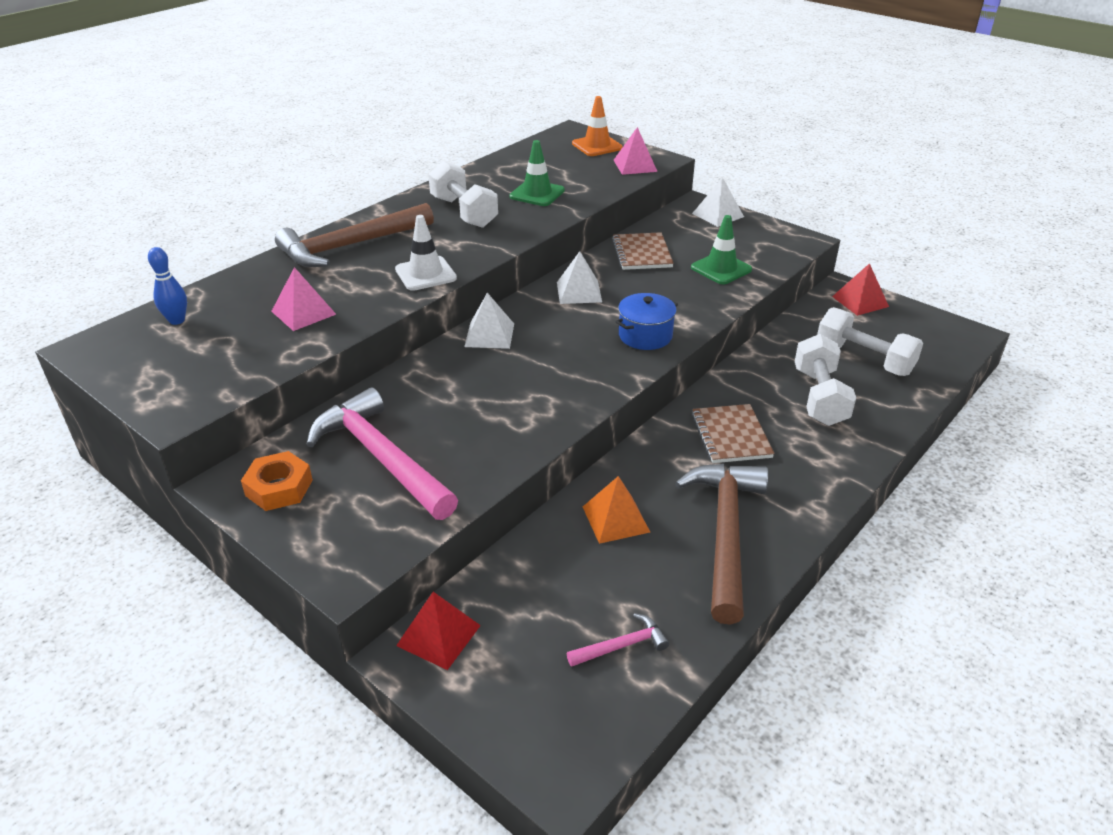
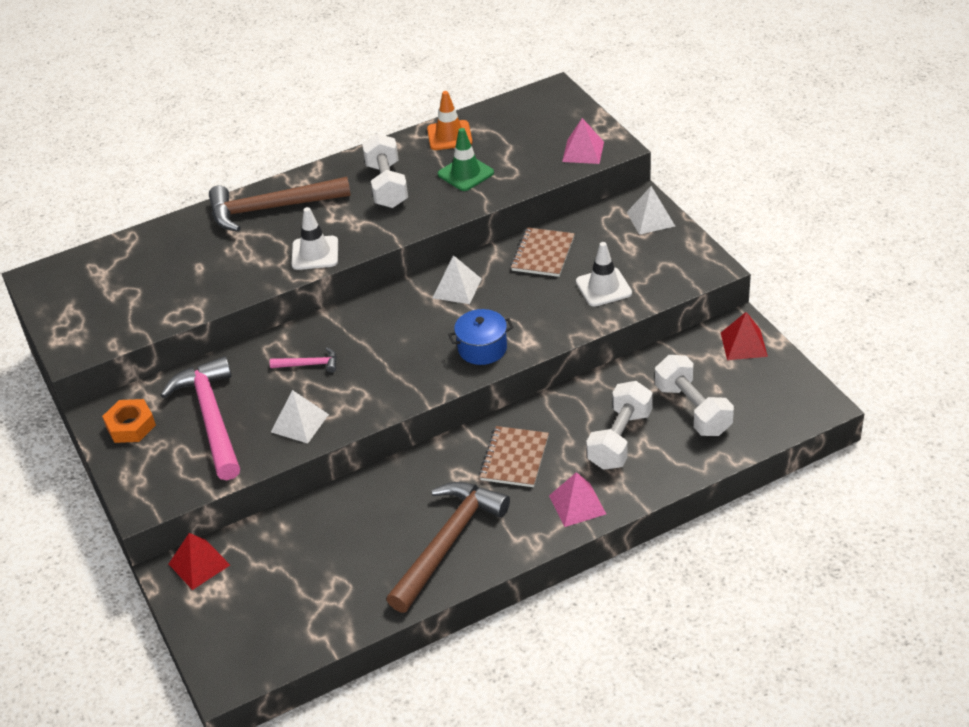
camera: 25 degrees right, 5 degrees up
blue bowling pin [148,247,187,325] -> none
pink pyramid [271,267,336,331] -> pink pyramid moved to [549,472,606,527]
white pyramid [464,293,514,349] -> white pyramid moved to [271,390,329,444]
pink hammer [567,613,669,667] -> pink hammer moved to [270,348,337,373]
orange traffic cone [572,96,623,156] -> orange traffic cone moved to [427,91,472,150]
orange pyramid [583,476,650,544] -> none
green traffic cone [691,215,752,284] -> white traffic cone [576,242,632,307]

